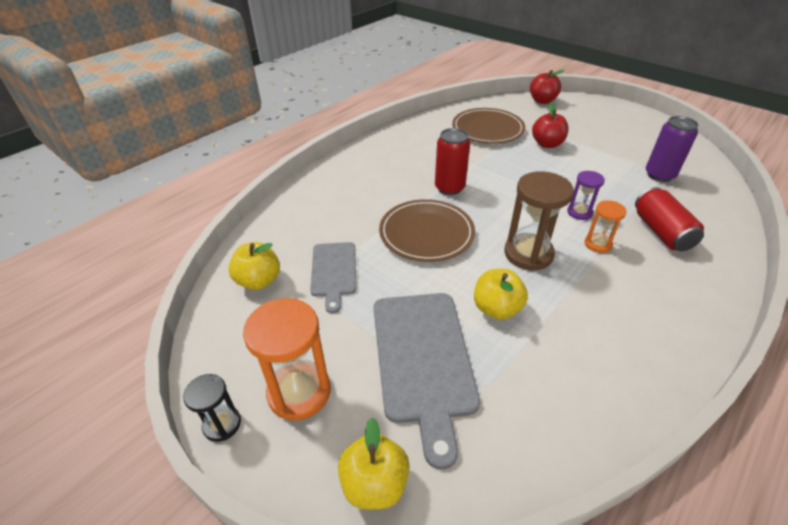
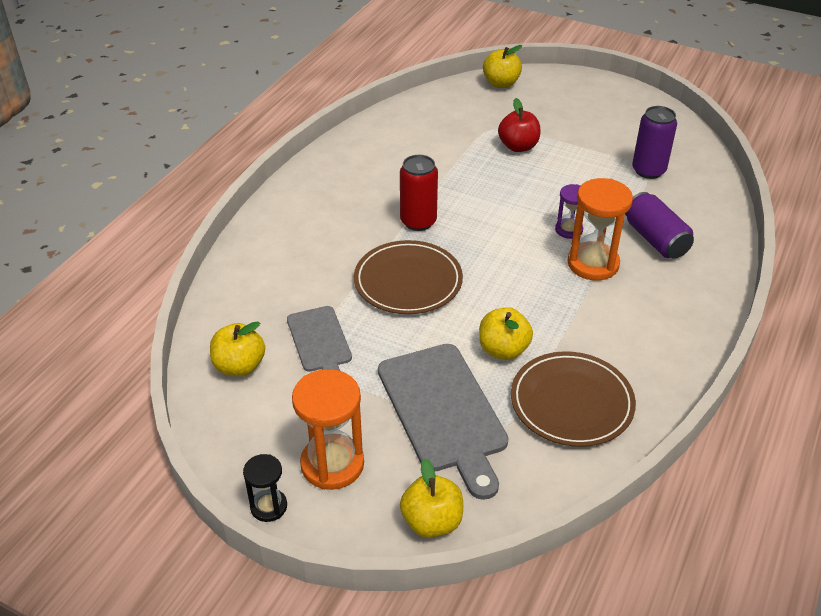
camera: 15 degrees left, 0 degrees up
brown plate [452,108,525,144] -> brown plate moved to [511,351,636,447]
brown hourglass [504,171,574,271] -> none
red apple [530,70,564,104] -> yellow apple [483,45,522,88]
orange hourglass [585,200,627,253] -> orange hourglass [567,178,633,281], size x1.79
red can [635,187,704,251] -> purple can [625,192,694,259]

